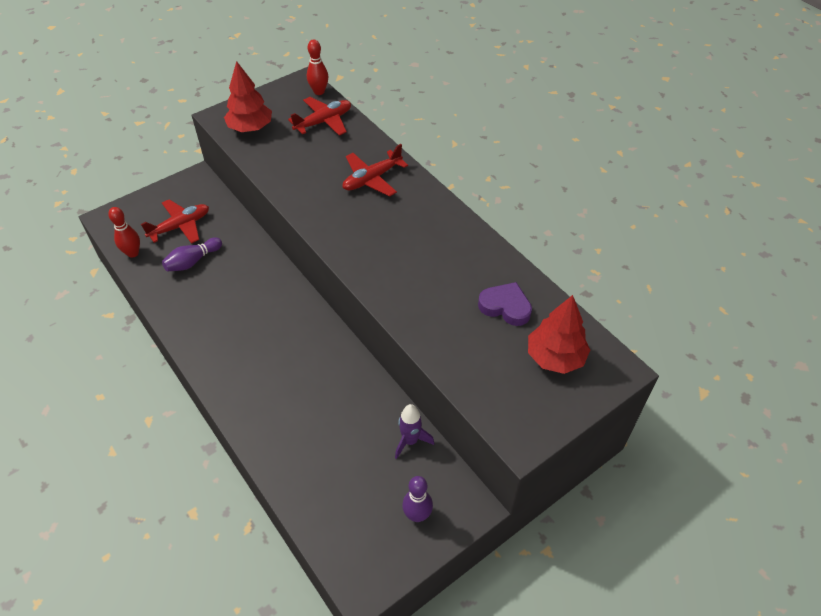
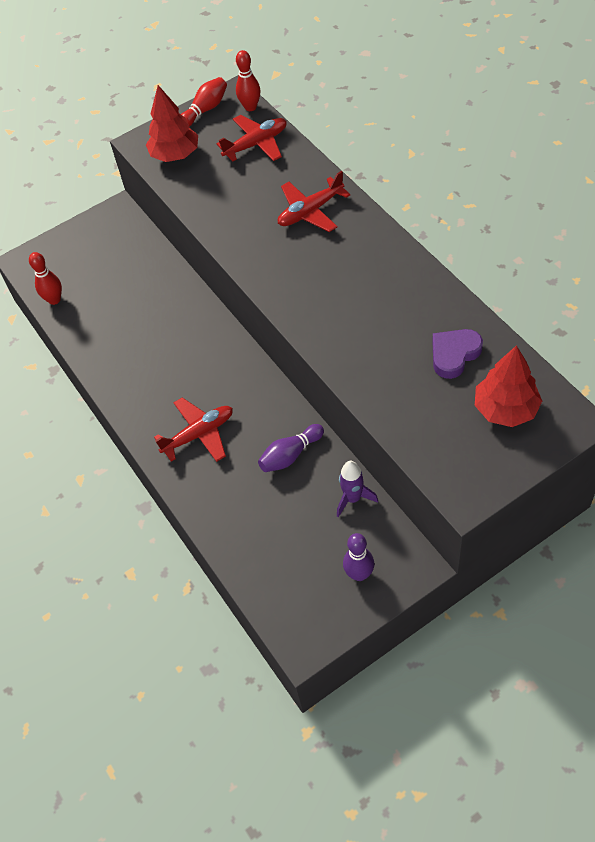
camera: 10 degrees right, 5 degrees up
red plane [141,199,209,244] -> red plane moved to [154,397,233,462]
purple bowling pin [162,237,222,271] -> purple bowling pin moved to [258,424,324,472]
purple heart [478,282,532,326] -> purple heart turned 75 degrees counterclockwise [432,329,483,379]
none -> red bowling pin [181,77,227,126]

